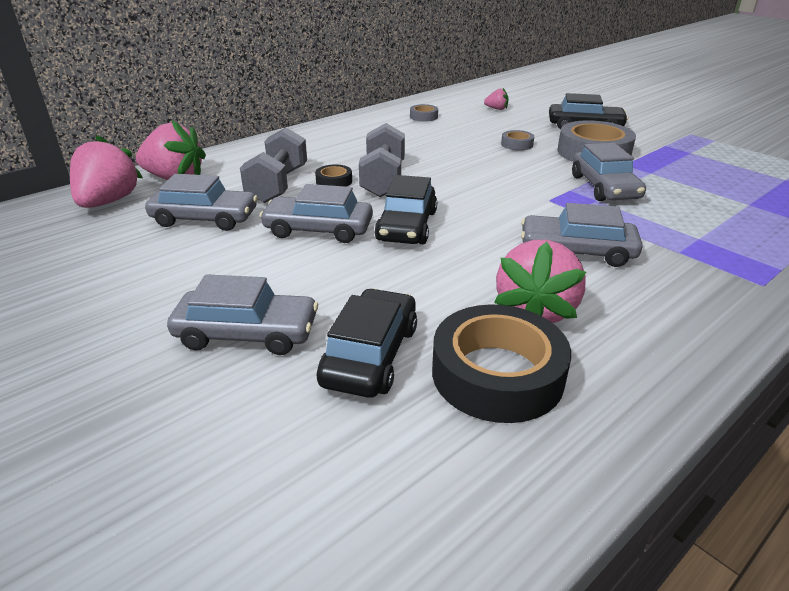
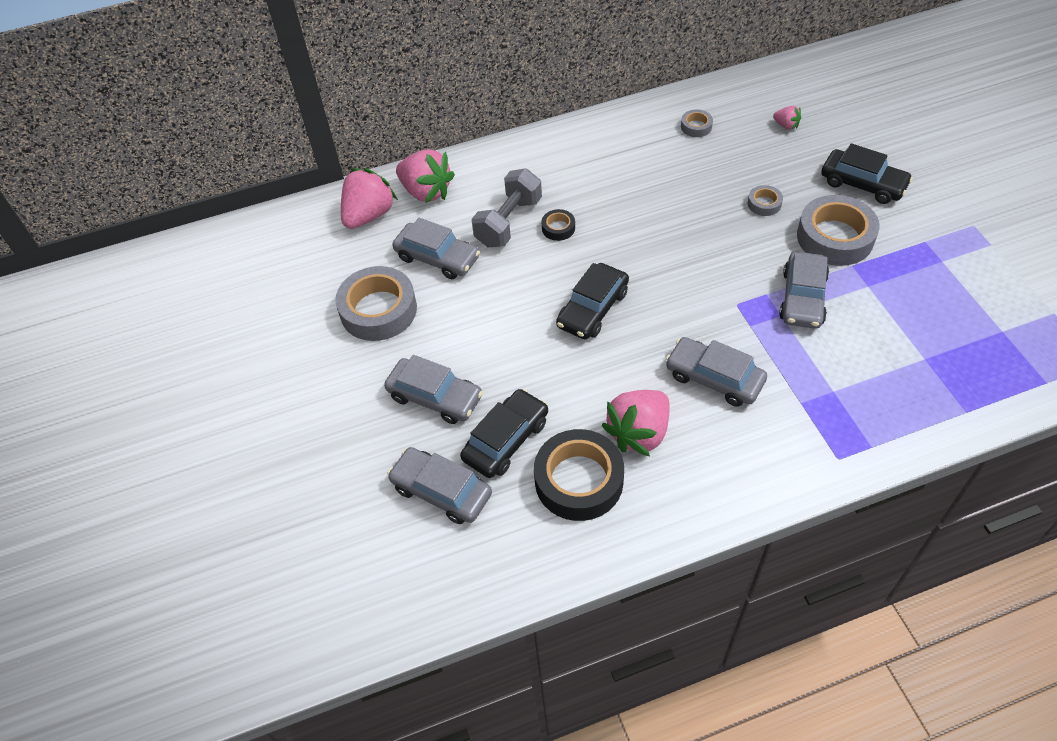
camera: 25 degrees right, 20 degrees up
grey car [259,184,373,243] -> grey car moved to [387,447,492,524]
grey dumbbell [359,123,405,197] -> none
none -> grey tape [335,266,417,341]

